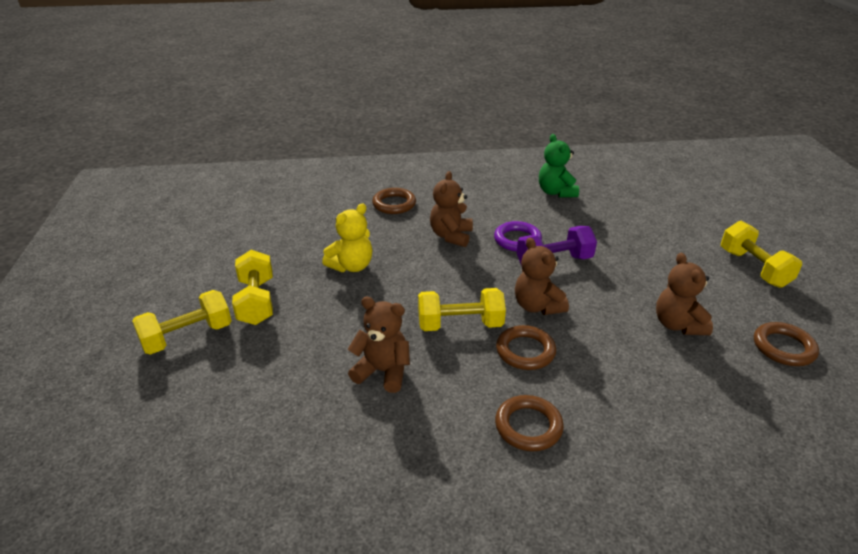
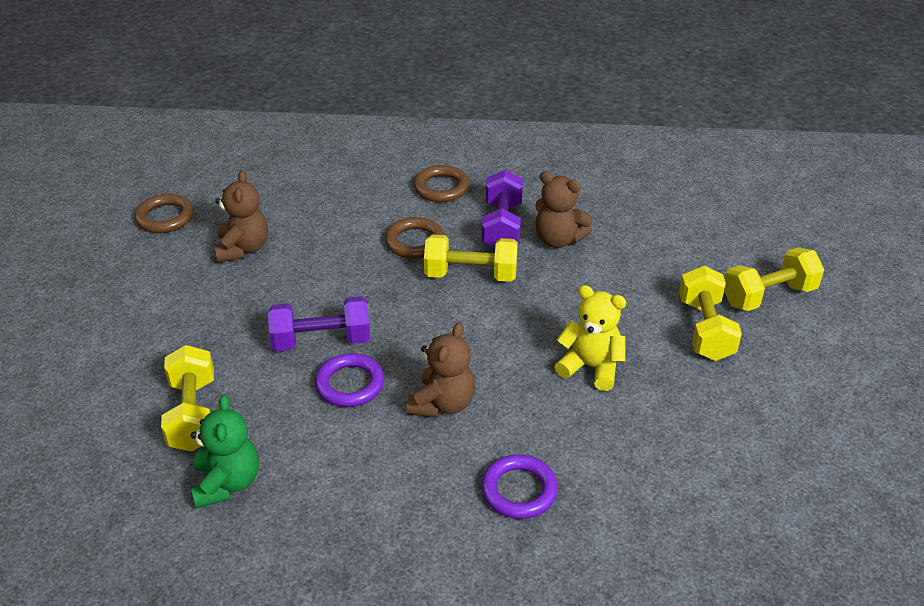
camera: 170 degrees left, 5 degrees up
yellow teddy bear [322,203,372,272] -> yellow teddy bear turned 60 degrees clockwise [555,285,626,391]
brown ring [372,188,416,214] -> purple ring [481,454,558,519]
brown teddy bear [515,238,569,315] -> none
yellow dumbbell [721,221,802,288] -> yellow dumbbell moved to [161,345,214,452]
none -> purple dumbbell [482,170,523,248]

